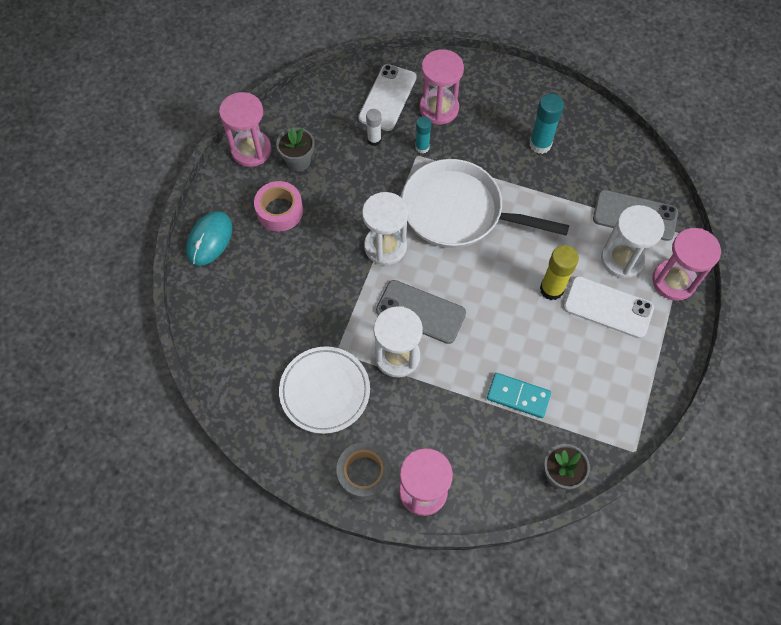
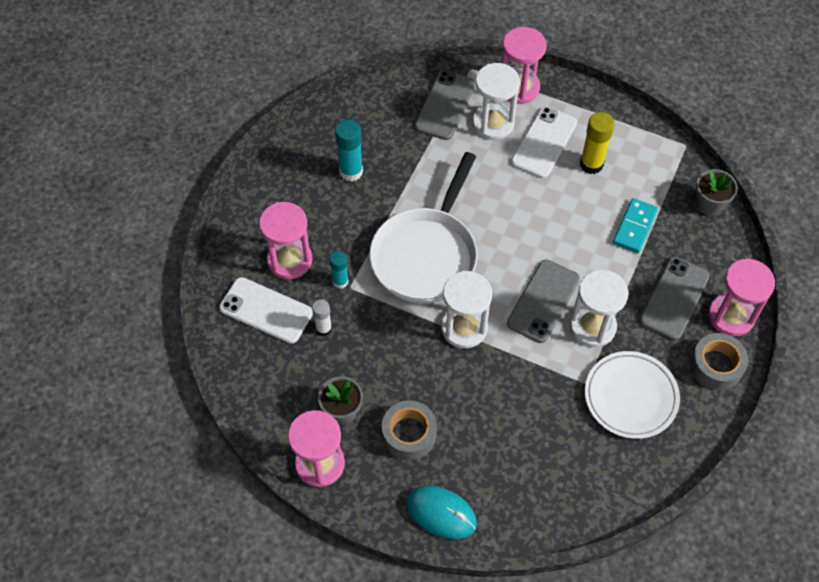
camera: 85 degrees left, 5 degrees down
pink tape [254,181,303,231] -> grey tape [382,401,437,460]
yellow glue stick [540,245,579,300] -> yellow glue stick moved to [580,112,615,174]
none -> grey phone [640,257,710,340]

